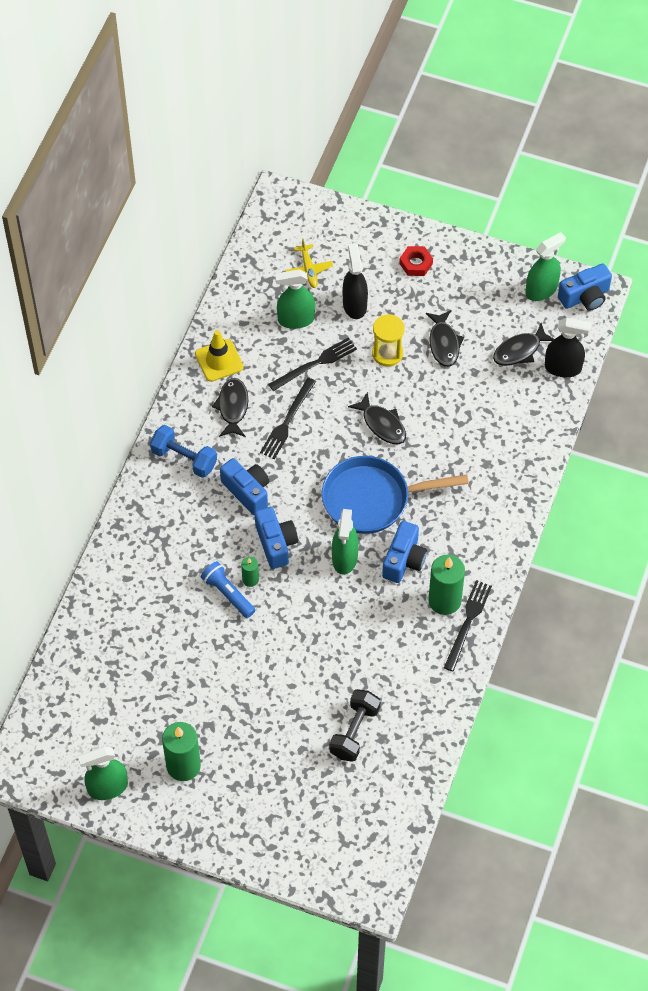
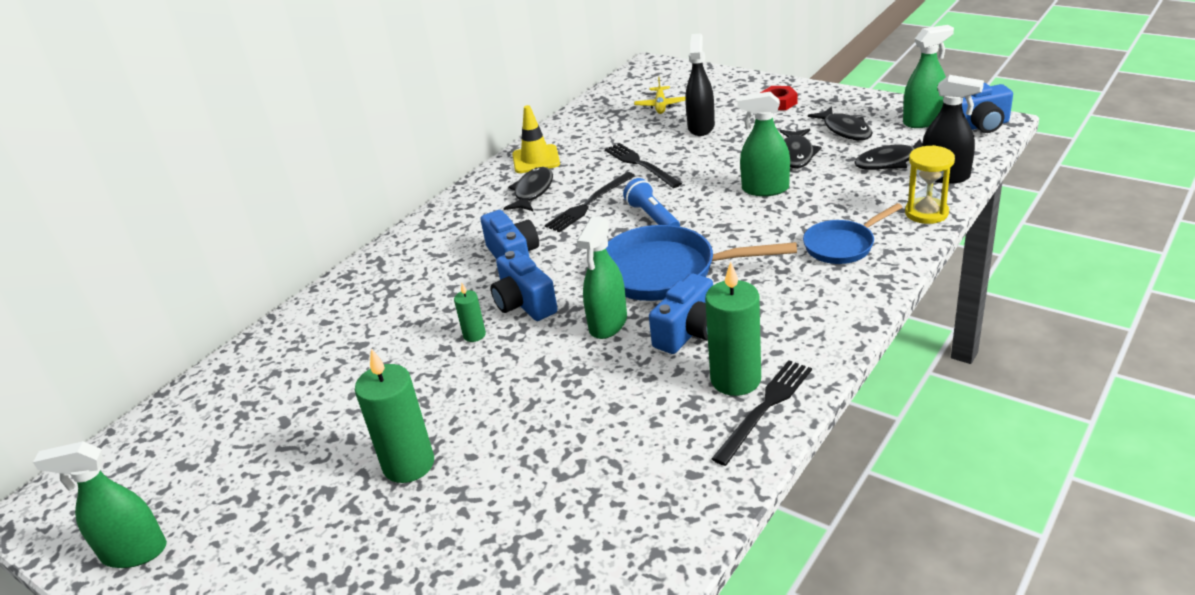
camera: 20 degrees right, 25 degrees down
blue dumbbell [150,425,217,478] -> none
green candle [162,722,201,781] -> green candle moved to [355,349,434,483]
blue flashlight [201,561,255,618] -> blue flashlight moved to [623,178,680,226]
blue camera [255,507,298,569] -> blue camera turned 150 degrees clockwise [491,250,558,321]
black fork [268,338,357,391] -> black fork turned 105 degrees counterclockwise [605,143,682,188]
green spray bottle [275,269,315,329] -> green spray bottle moved to [737,92,790,196]
black dumbbell [329,689,380,762] -> none
black fish [348,392,406,444] -> black fish moved to [808,106,873,140]
yellow hourglass [372,314,405,367] -> yellow hourglass moved to [905,145,955,224]
none -> blue pan [803,203,903,264]

